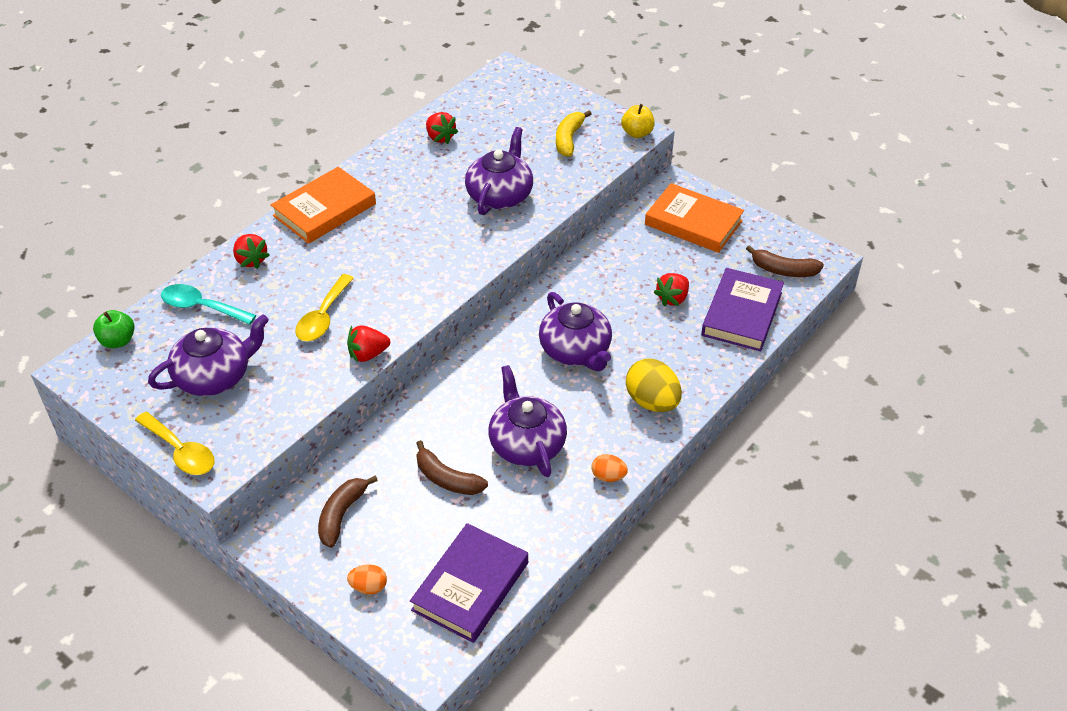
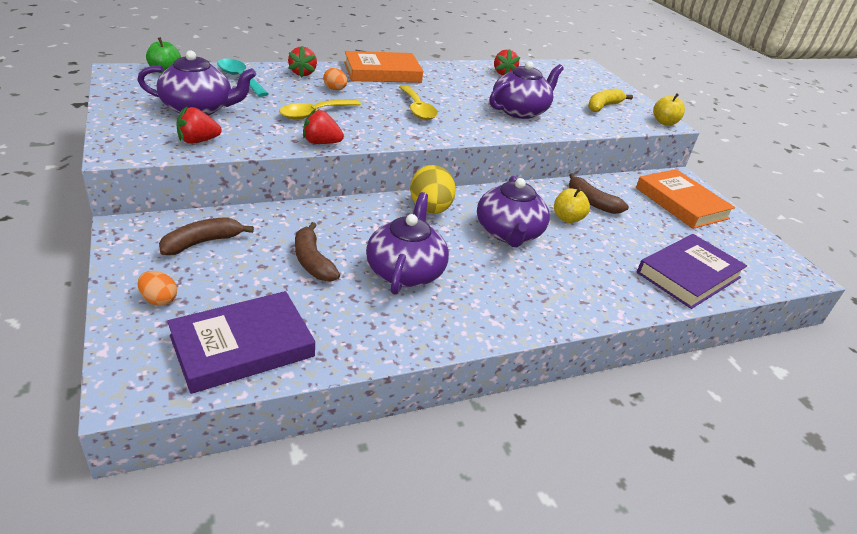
camera: 25 degrees right, 10 degrees down
yellow spoon [135,412,215,475] -> yellow spoon moved to [399,85,438,120]
orange egg [591,454,628,482] -> orange egg moved to [323,68,347,90]
yellow egg [626,358,682,412] -> yellow egg moved to [410,165,456,214]
red strawberry [654,273,689,306] -> red strawberry moved to [176,107,222,144]
brown banana [746,245,824,277] -> brown banana moved to [569,173,629,214]
none -> yellow apple [554,188,590,223]

